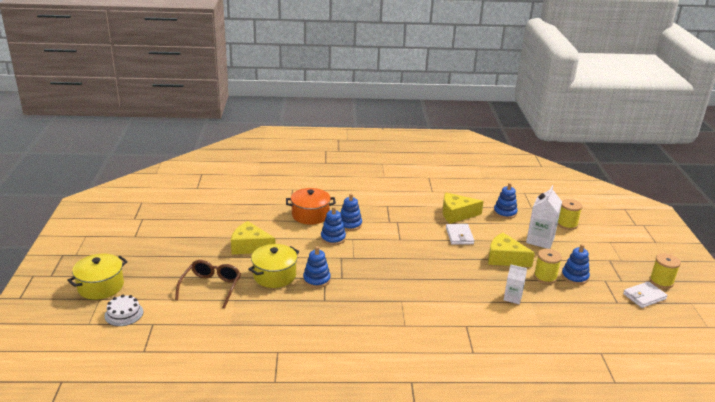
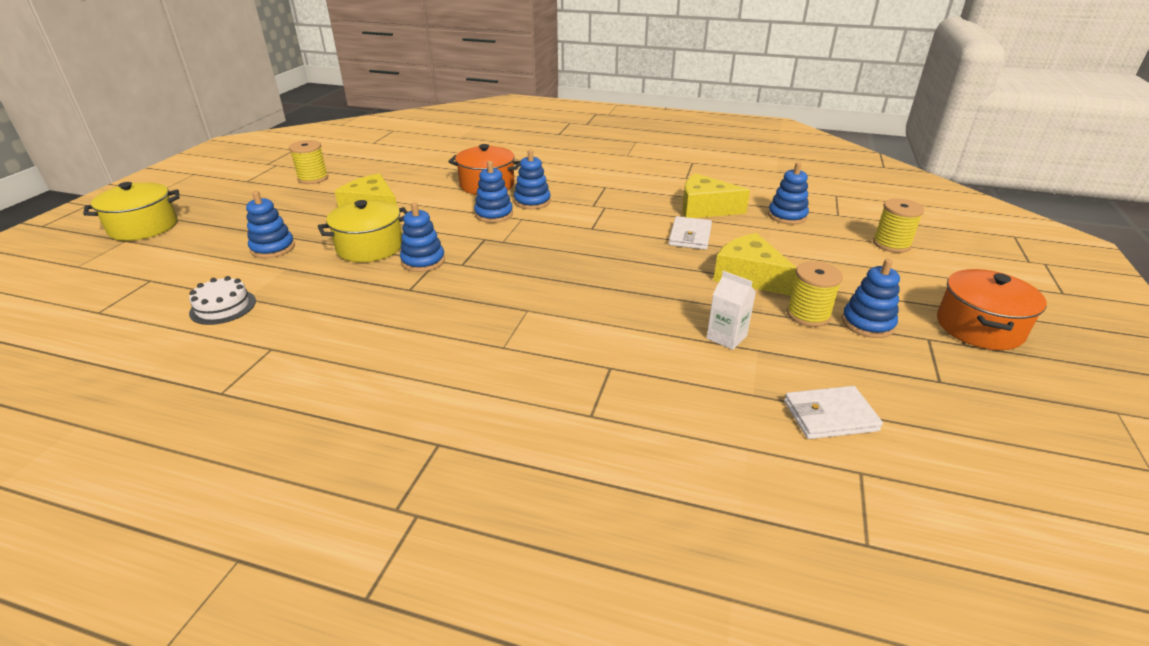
camera: 20 degrees right, 5 degrees up
white cake [104,295,143,326] -> white cake moved to [189,276,256,325]
brown glasses [175,260,241,309] -> blue stacking toy [246,191,295,258]
white carton [526,185,562,249] -> none
white wallet [623,281,668,308] -> white wallet moved to [784,386,883,439]
yellow spool [650,253,681,289] -> yellow spool moved to [289,140,328,184]
none -> orange pot [937,269,1047,350]

